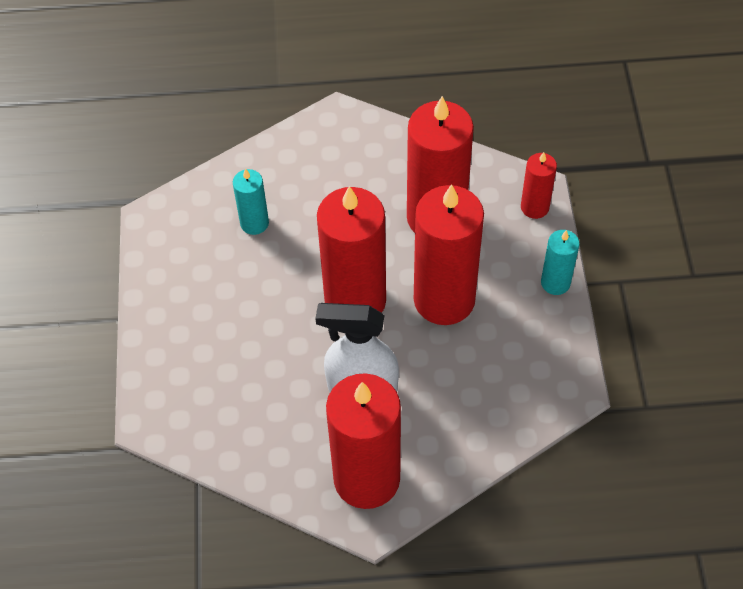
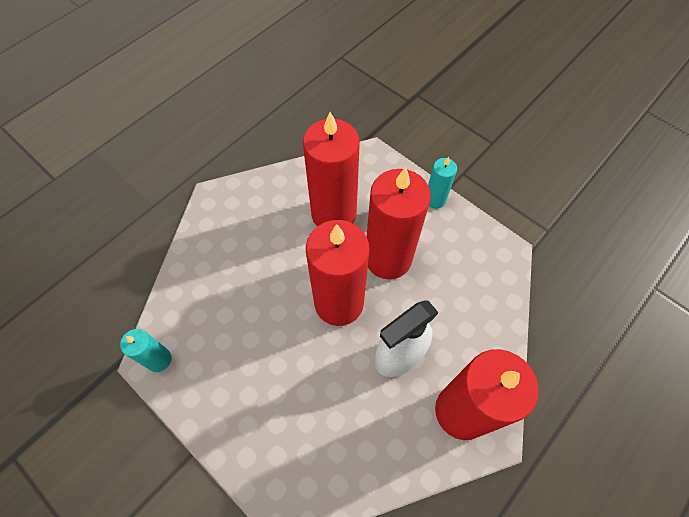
camera: 45 degrees left, 5 degrees up
turquoise candle [233,168,269,235] -> turquoise candle moved to [120,329,172,372]
red candle [521,152,557,219] -> none

